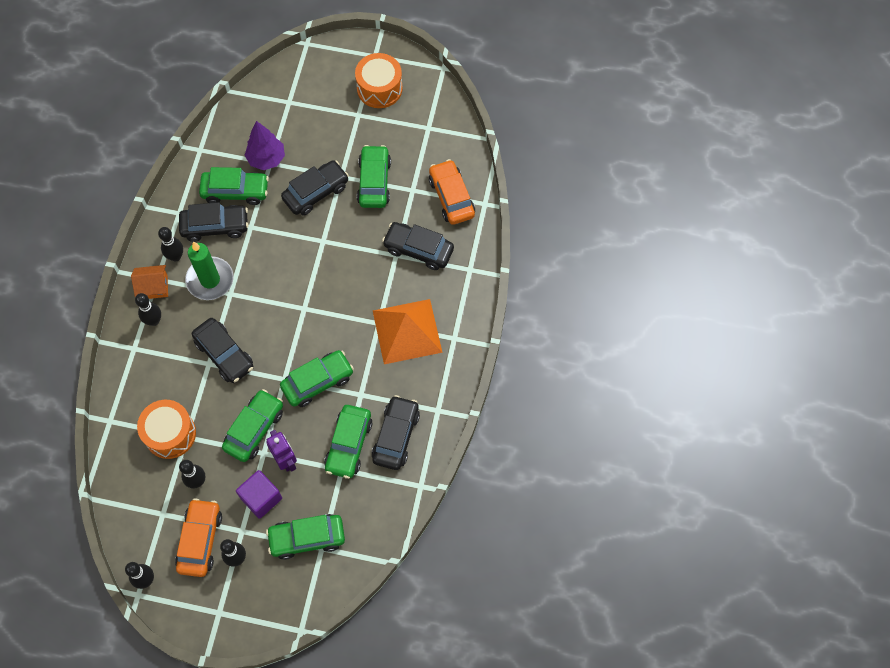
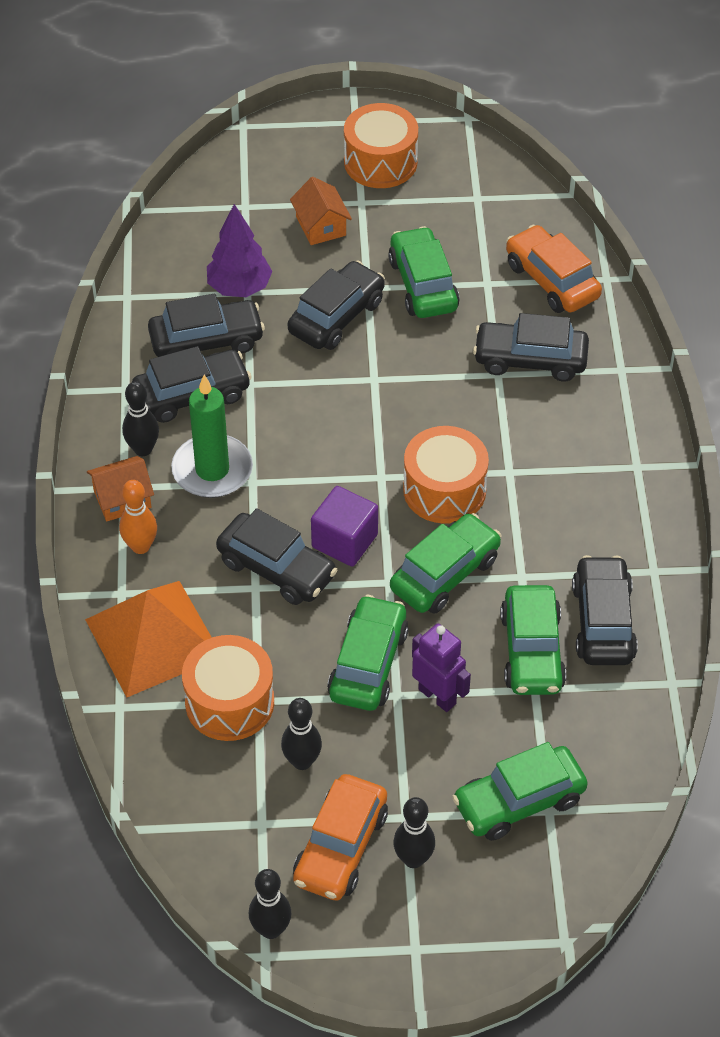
camera: 15 degrees left, 15 degrees down
black bowling pin [135,293,161,326] -> orange bowling pin [119,480,157,554]
orange car [175,498,222,577] -> orange car turned 150 degrees counterclockwise [293,774,388,901]
green car [199,167,269,205] -> black car [148,294,265,357]
purple cube [236,470,282,519] -> purple cube moved to [311,486,378,566]
orange pyramid [373,299,443,364] -> orange pyramid moved to [85,581,212,697]
none -> orange house [290,177,352,245]
none -> orange drum [403,426,489,524]

